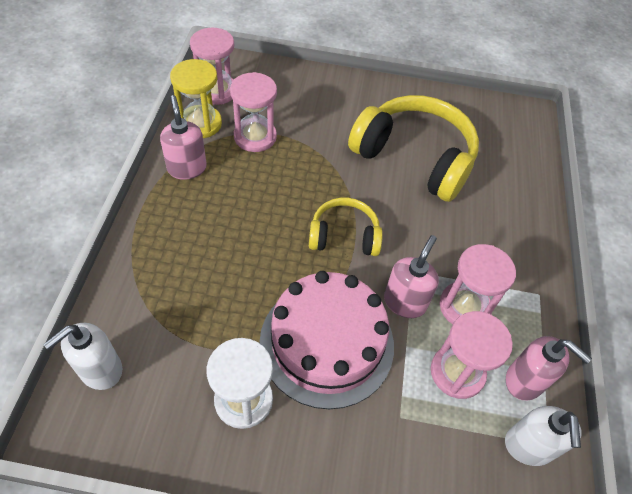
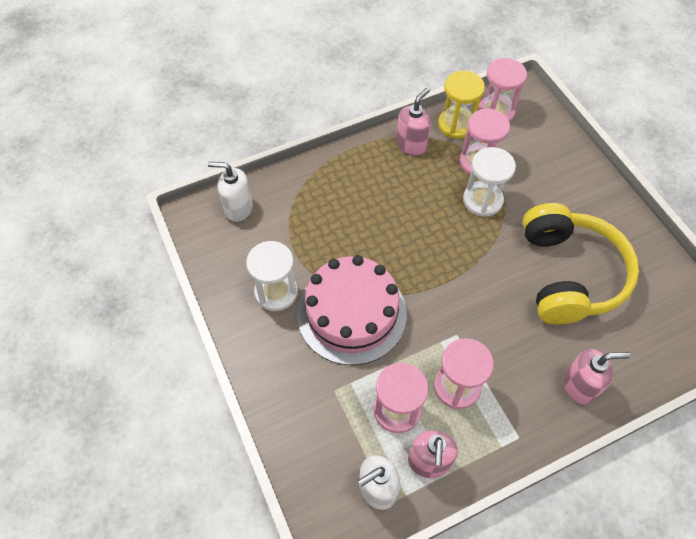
camera: 60 degrees right, 5 degrees up
yellow headphones [309,198,383,256] -> none
pink soap dispenser [384,235,439,318] -> pink soap dispenser moved to [563,349,630,405]
none -> white hourglass [463,147,516,217]

